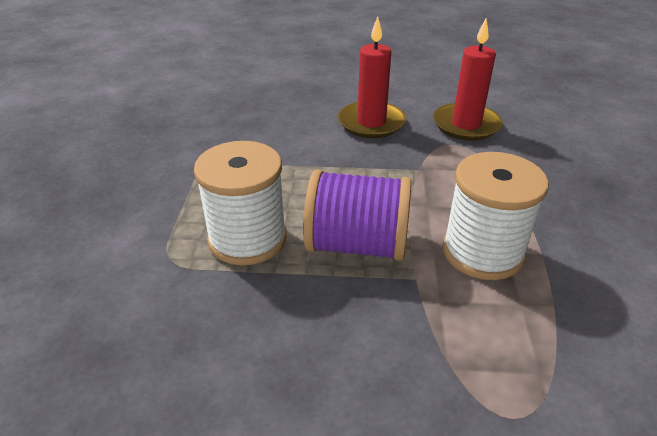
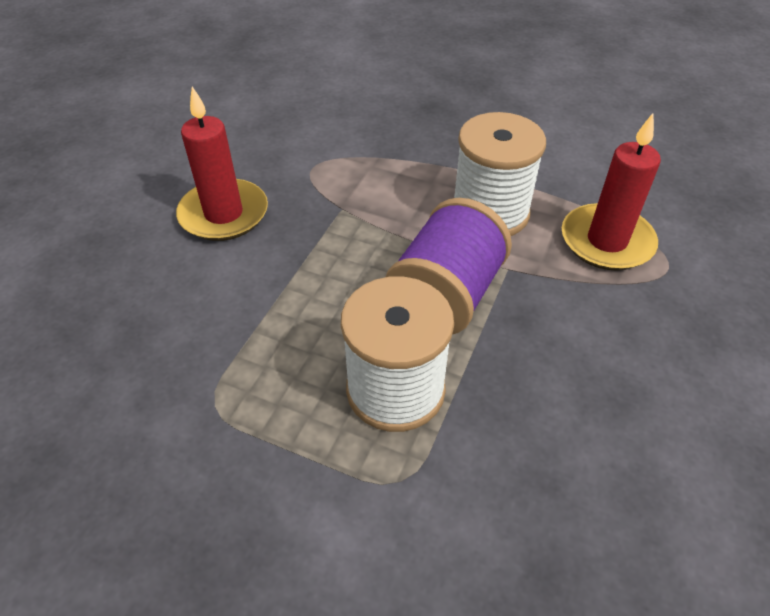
camera: 70 degrees left, 10 degrees up
red candle [433,19,503,141] -> red candle moved to [562,113,661,271]

